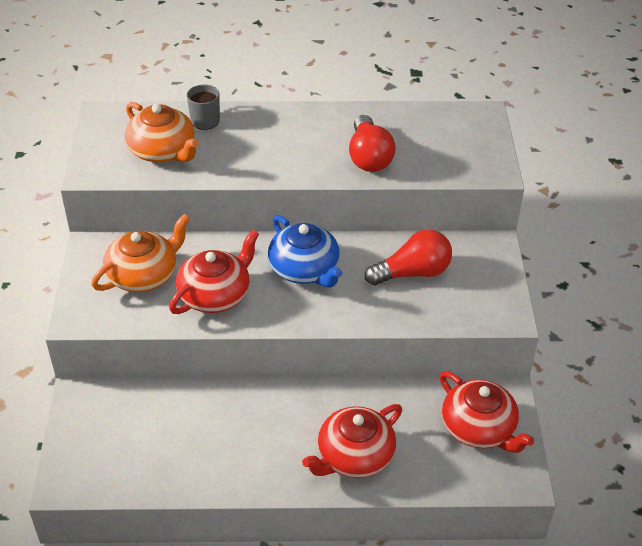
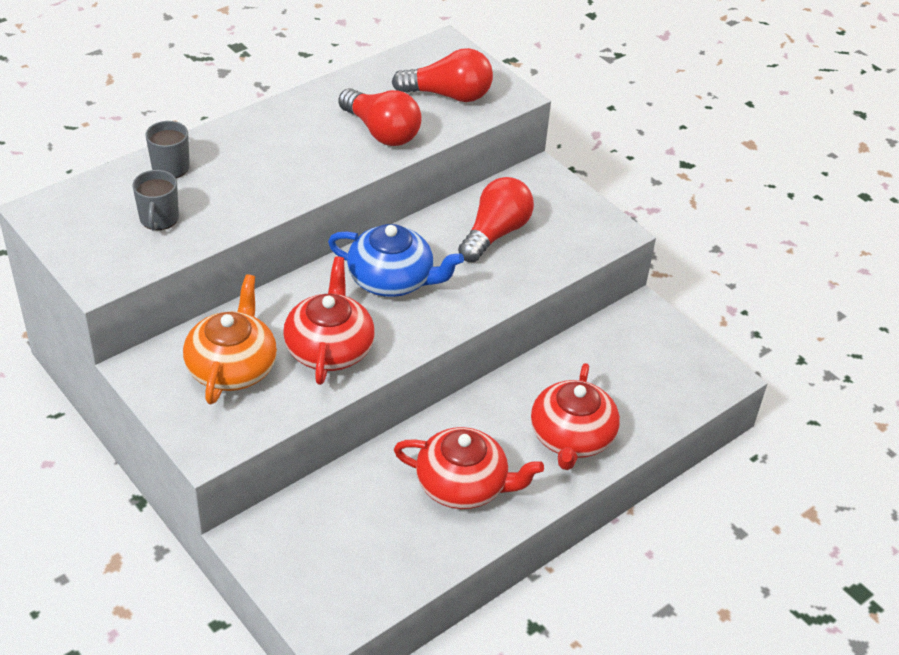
camera: 40 degrees left, 0 degrees up
orange teapot [125,102,199,162] -> grey mug [133,170,179,230]
red teapot [440,371,534,453] -> red teapot moved to [394,427,544,509]
none -> red light bulb [392,48,493,102]

